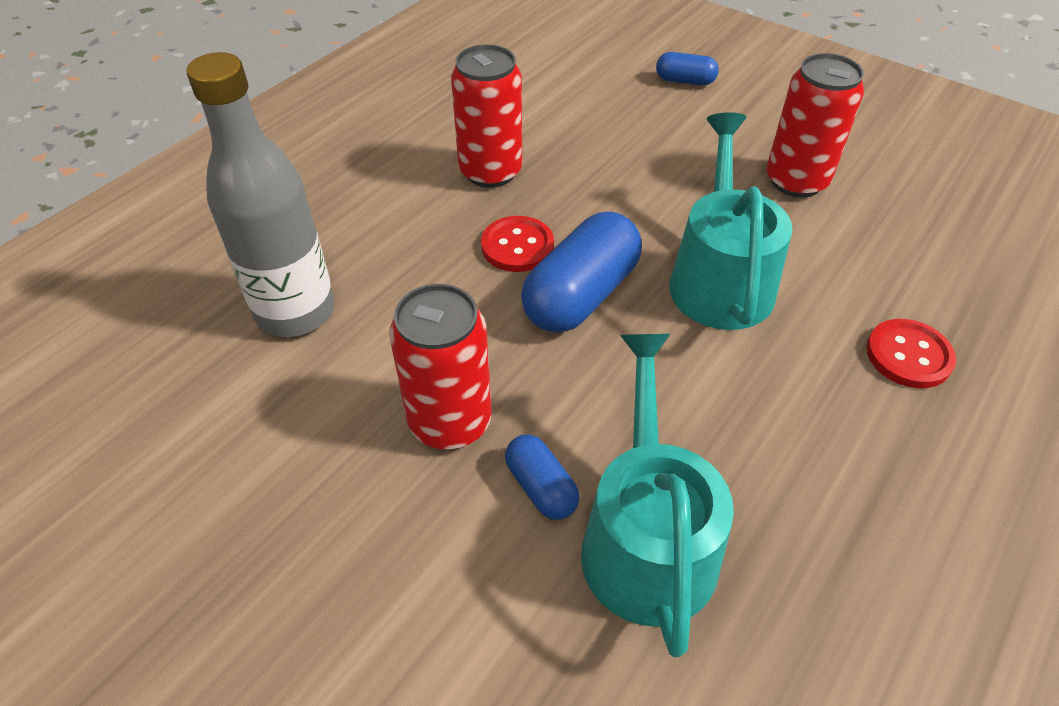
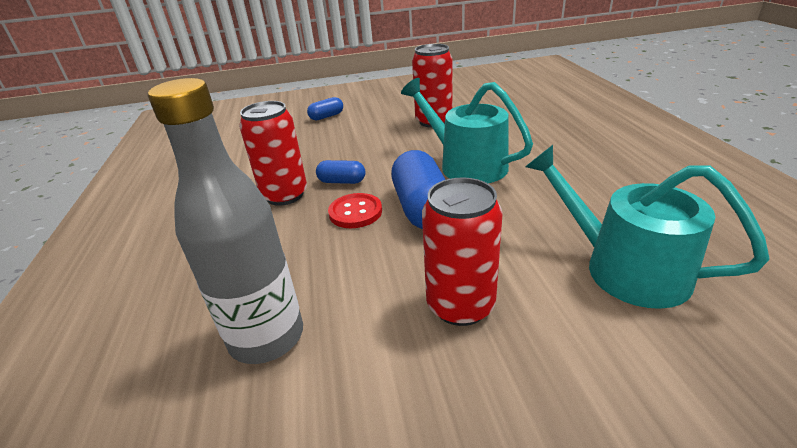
camera: 45 degrees left, 15 degrees down
blue capsule [505,434,579,520] -> blue capsule moved to [316,160,365,184]
red button [866,319,956,388] -> none

